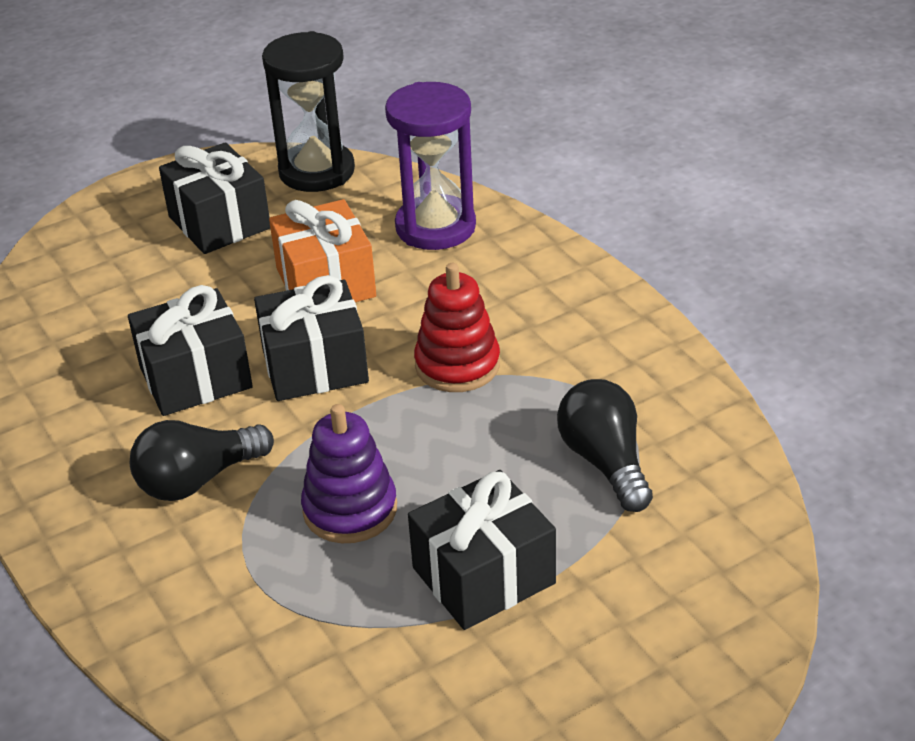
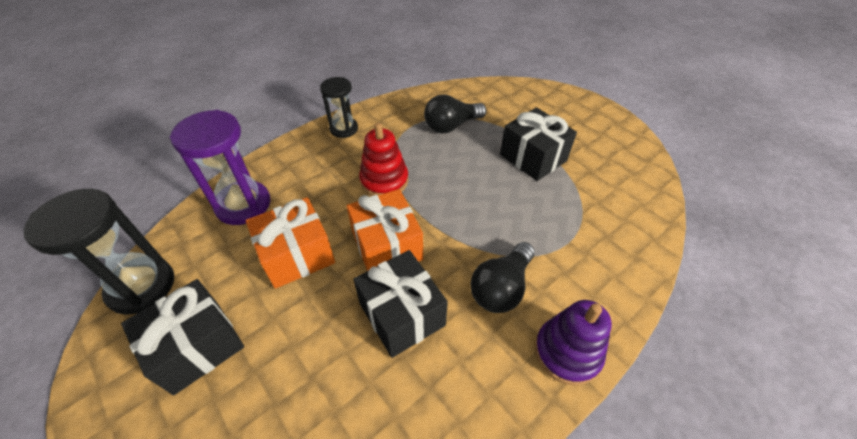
camera: 100 degrees left, 10 degrees up
black light bulb [130,420,274,501] -> black light bulb turned 75 degrees clockwise [470,242,535,313]
black gift [254,275,369,401] -> orange gift [347,189,423,271]
purple stacking toy [301,404,397,543] -> purple stacking toy moved to [535,300,612,386]
none -> black hourglass [320,77,358,138]

